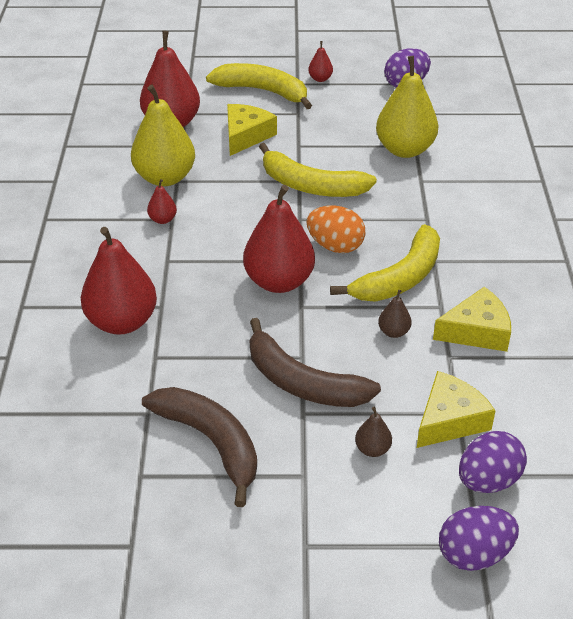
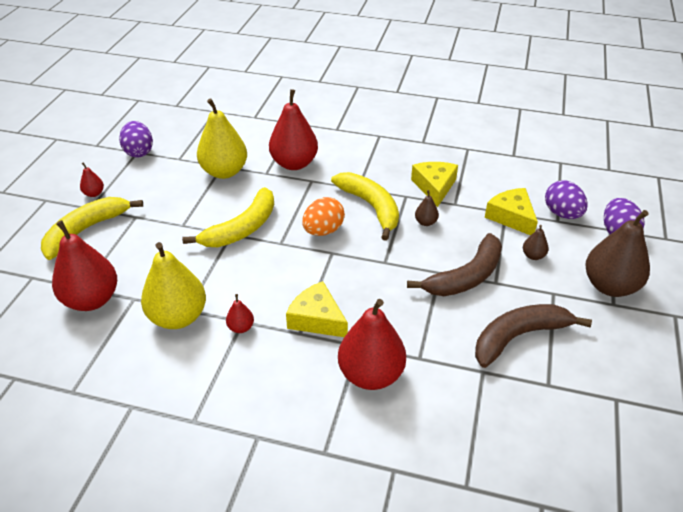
camera: 75 degrees left, 0 degrees up
yellow cheese [227,104,277,156] -> yellow cheese moved to [286,281,348,337]
red pear [243,185,315,293] -> red pear moved to [269,89,318,170]
none -> brown pear [585,210,650,297]

